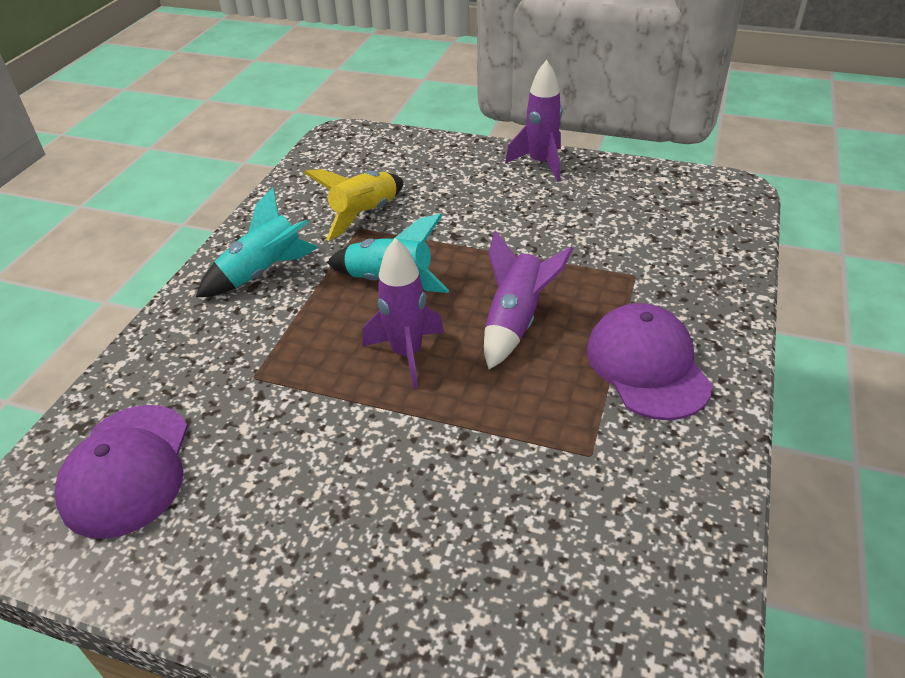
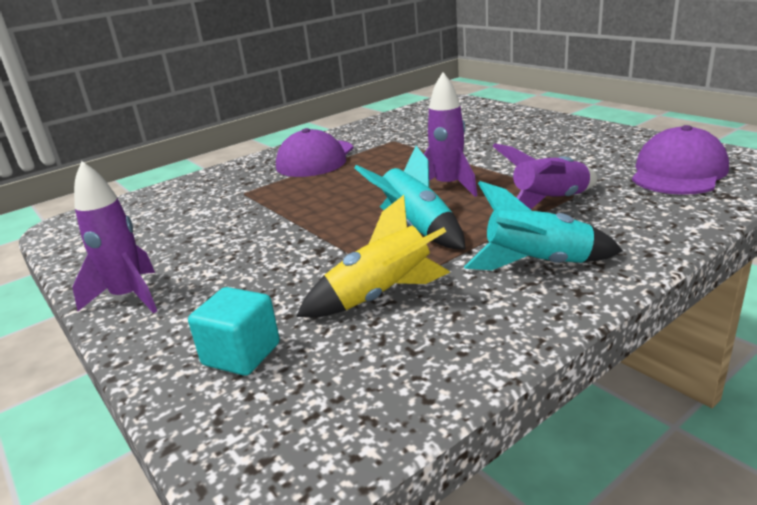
camera: 145 degrees left, 15 degrees down
purple rocket [484,230,573,369] -> purple rocket moved to [493,143,597,209]
none -> turquoise cube [188,287,280,376]

